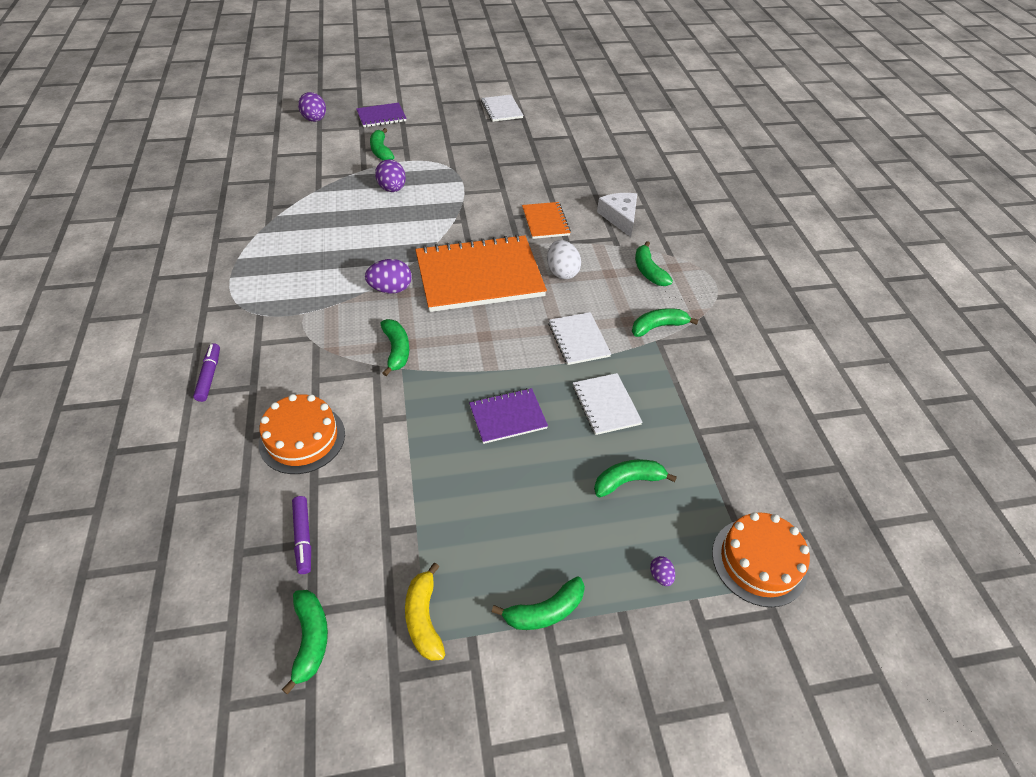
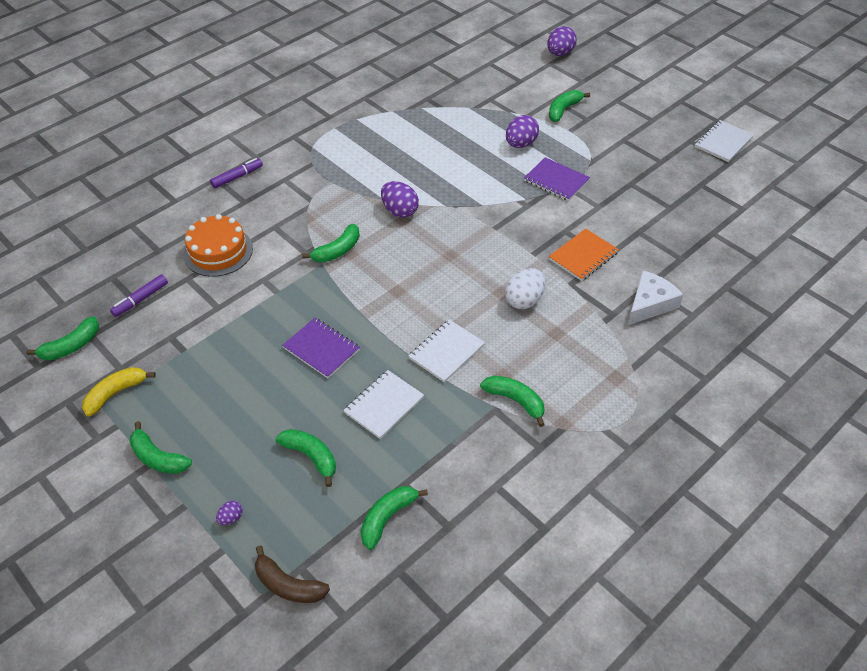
camera: 60 degrees right, 0 degrees up
purple notebook [356,102,407,127] -> purple notebook moved to [524,157,590,201]
orange notebook [415,235,547,312] -> none
green banana [635,241,673,286] -> green banana moved to [361,486,428,550]
orange cake [712,512,810,607] -> brown banana [255,545,330,603]

